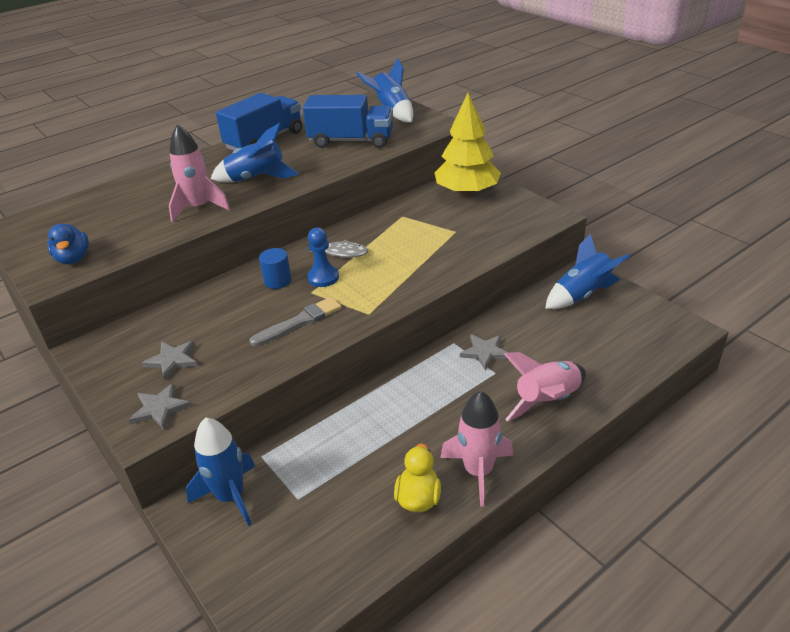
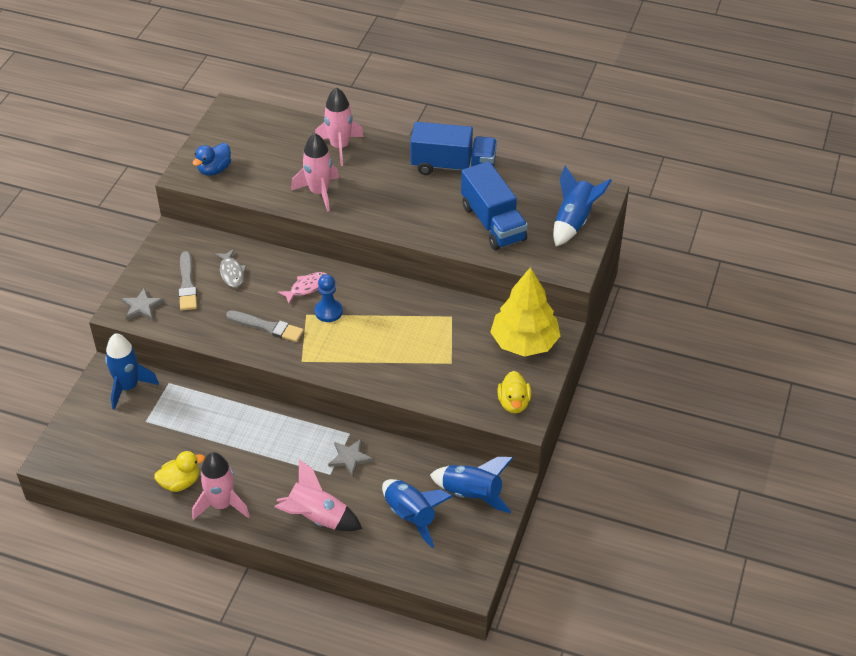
camera: 55 degrees right, 10 degrees up
grey star [142,341,197,380] -> grey brush [179,251,197,310]
blue rocket [211,123,299,182] -> blue rocket moved to [382,479,453,548]
blue cylinder [259,248,292,289] -> pink fish [278,272,327,304]
grey fish [309,240,368,258] -> grey fish moved to [215,249,247,288]
none -> pink rocket [315,87,364,166]
none -> yellow duck [498,371,531,413]

